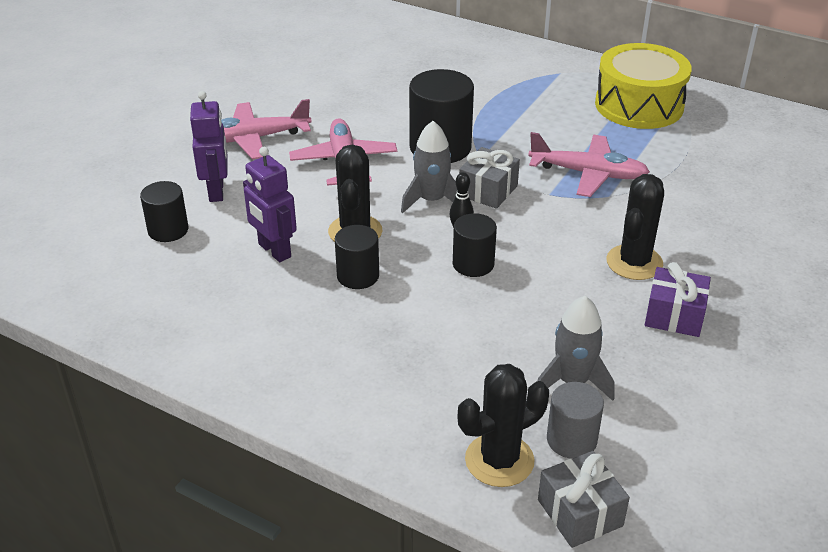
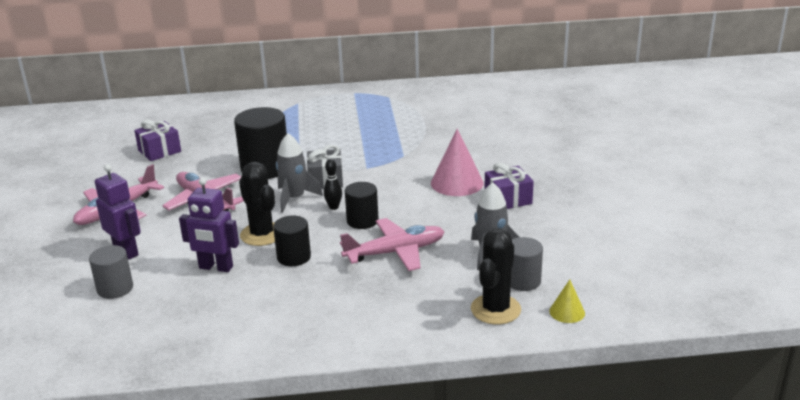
camera: 35 degrees left, 10 degrees down
black cylinder [140,181,188,242] -> grey cylinder [89,245,133,299]
pink plane [528,132,650,197] -> pink plane moved to [340,218,445,271]
grey gift [538,451,630,548] -> yellow cone [549,280,585,323]
yellow drum [595,43,692,129] -> none
black cactus [606,174,664,280] -> pink cone [431,129,484,196]
none -> purple gift [134,120,181,161]

